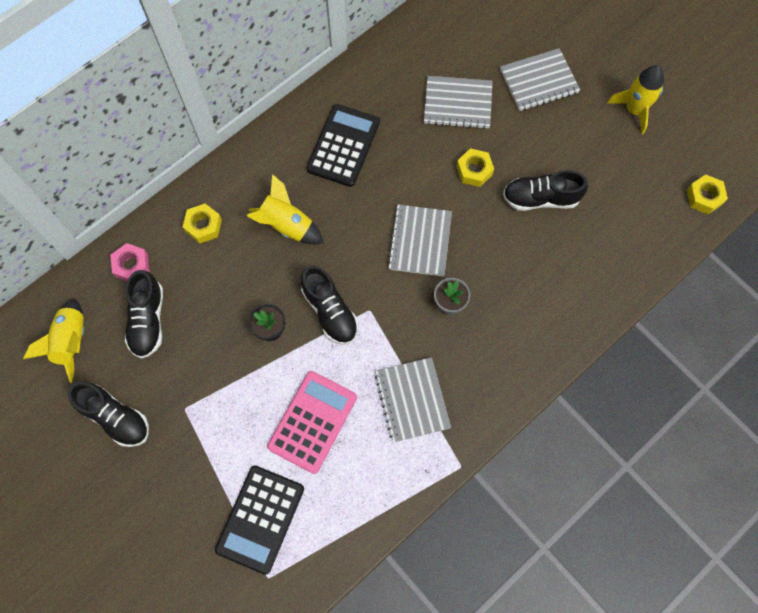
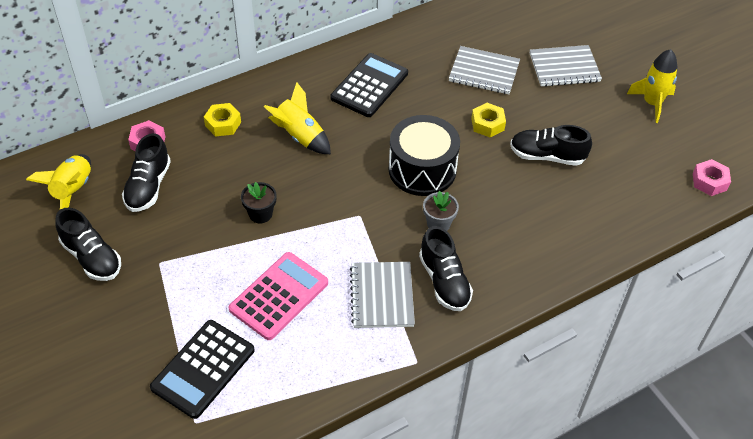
camera: 10 degrees right, 20 degrees down
black shoe [301,265,358,345] -> black shoe moved to [419,226,473,311]
grey notebook [387,205,452,276] -> black drum [389,115,460,196]
yellow nut [686,174,728,214] -> pink nut [693,159,731,196]

